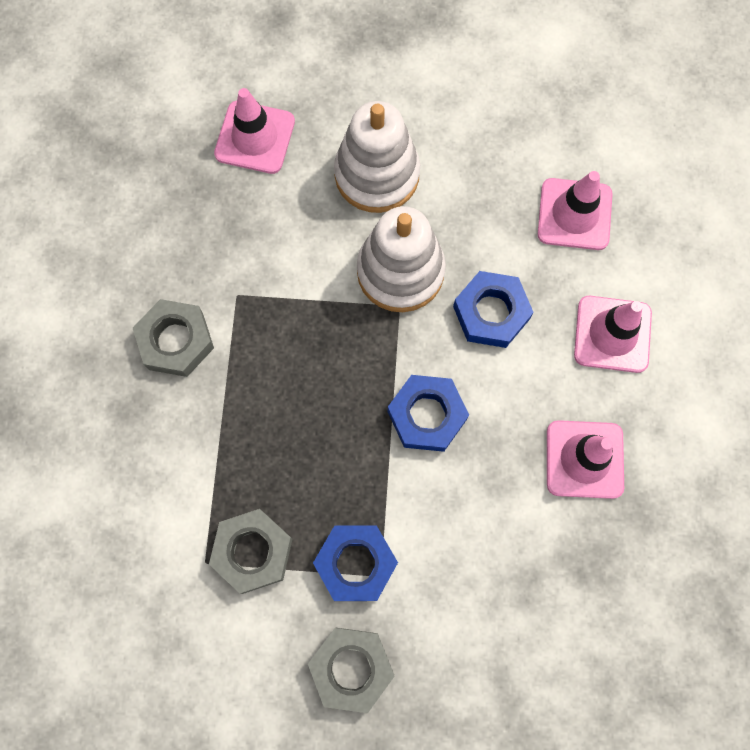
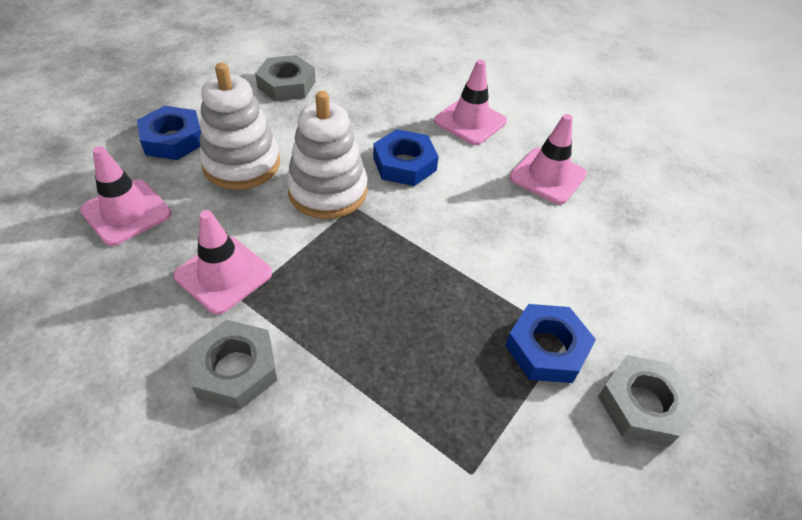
camera: 60 degrees left, 25 degrees down
grey nut [209,509,292,594] -> grey nut moved to [255,55,316,101]
blue nut [387,375,469,452] -> blue nut moved to [137,106,201,160]
pink traffic cone [538,171,612,250] -> pink traffic cone moved to [174,210,272,315]

